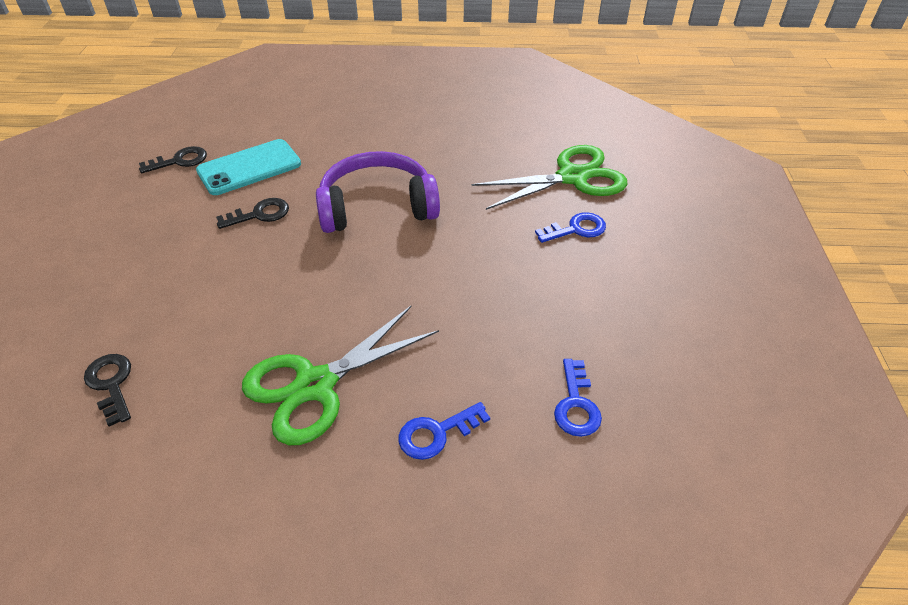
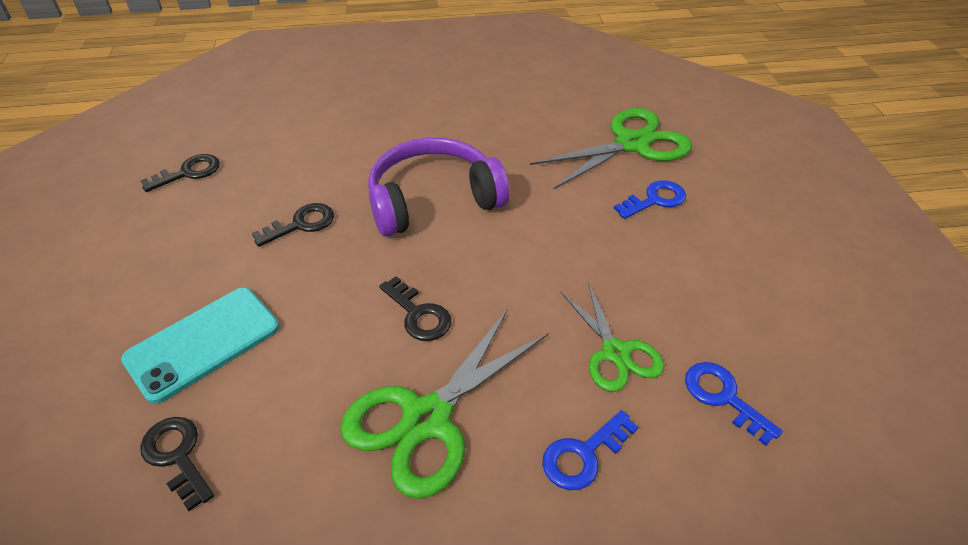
camera: 10 degrees left, 0 degrees up
turquoise phone [196,139,301,195] -> turquoise phone moved to [121,287,279,404]
blue key [554,359,602,437] -> blue key turned 150 degrees clockwise [685,362,783,446]
none -> black key [379,276,451,341]
none -> green scissors [560,282,664,392]

